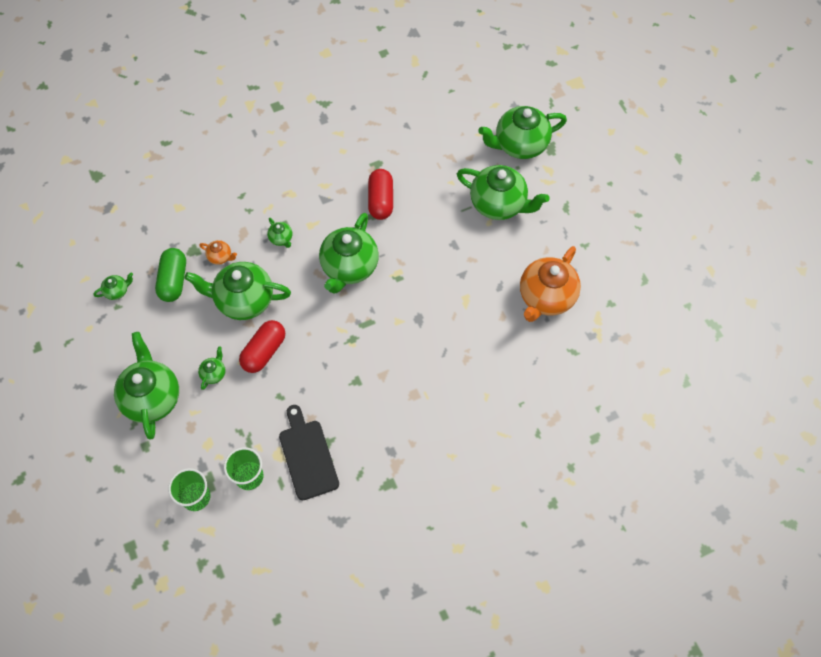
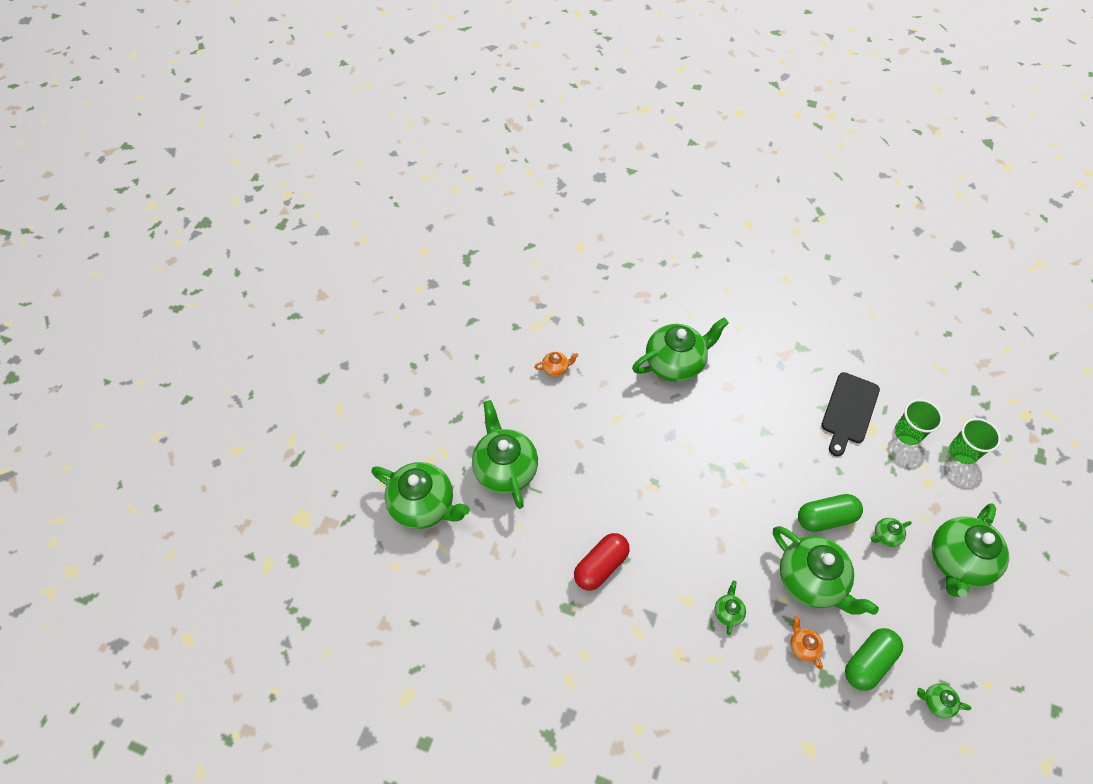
camera: 135 degrees left, 5 degrees down
red capsule [239,320,285,373] -> green capsule [798,494,863,532]
green teapot [319,213,379,294] -> green teapot moved to [632,318,729,382]
orange teapot [520,246,581,322] -> orange teapot [534,352,578,377], size x0.43

